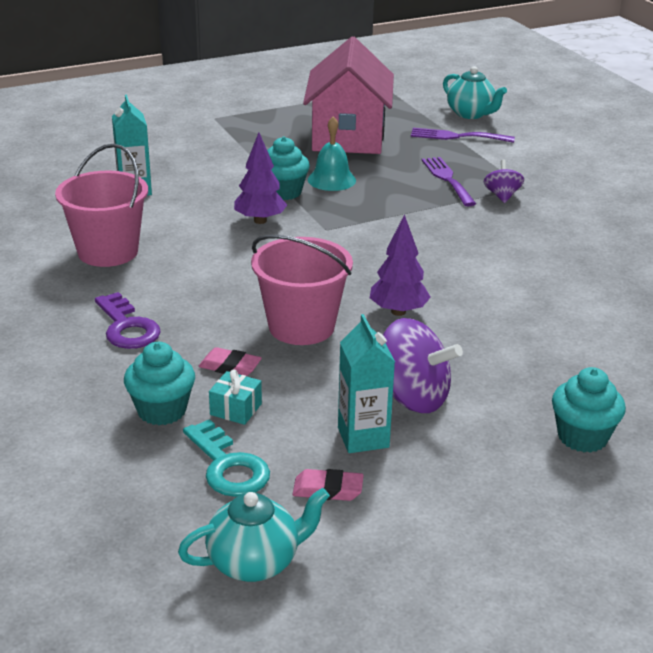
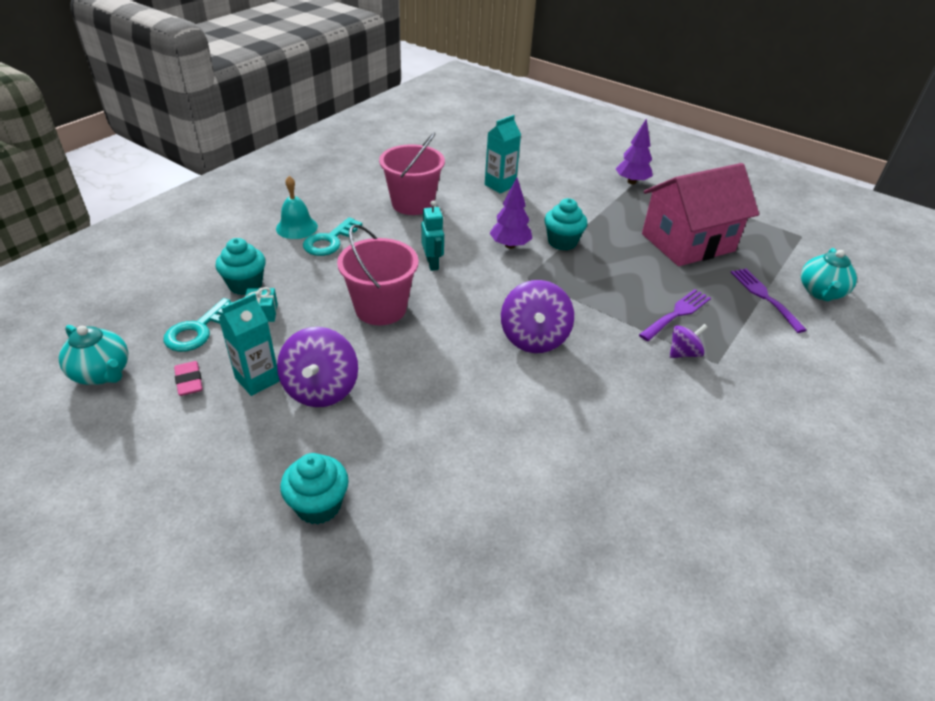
camera: 60 degrees right, 10 degrees up
purple key [95,292,161,349] -> turquoise key [303,217,362,256]
pink eraser [198,347,262,376] -> none
turquoise bell [308,116,356,191] -> turquoise bell moved to [276,176,318,239]
purple tree [370,214,431,316] -> purple tree moved to [616,119,653,184]
none -> turquoise robot [421,201,444,271]
none -> purple spinning top [501,280,574,353]

